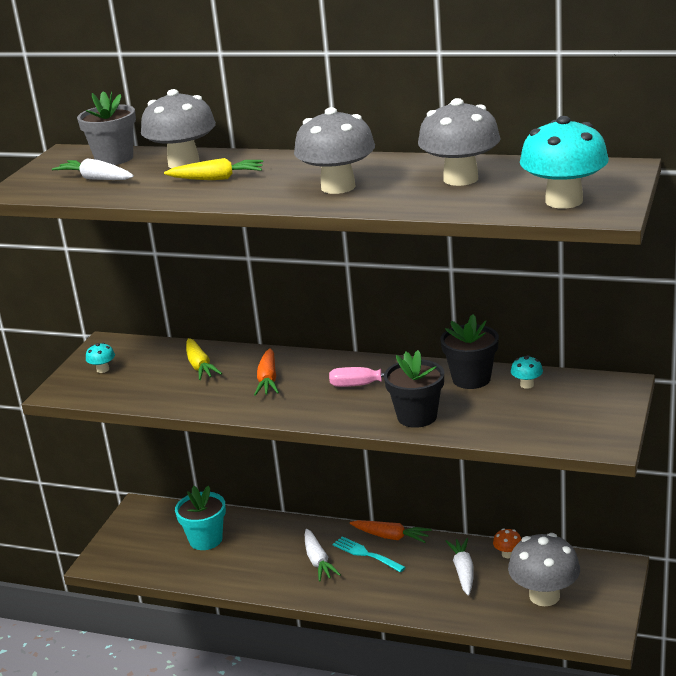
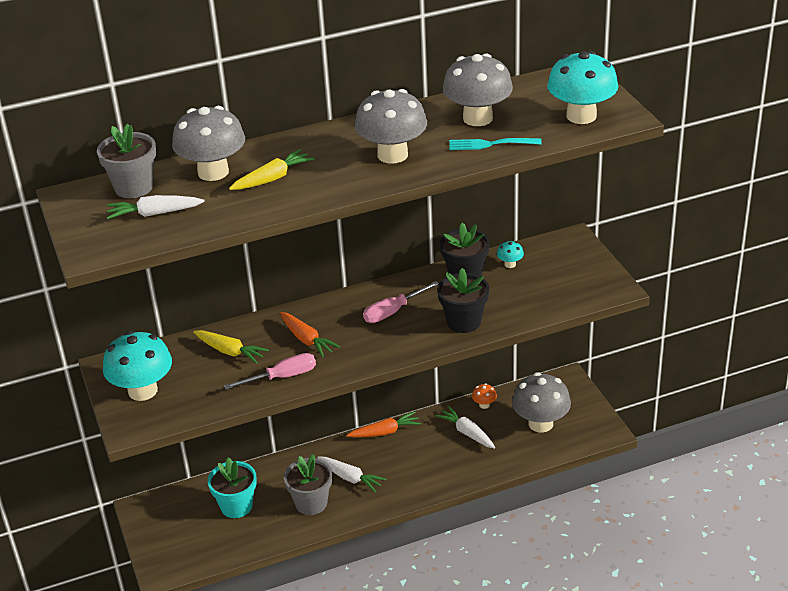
camera: 40 degrees left, 10 degrees up
turquoise mushroom [86,343,115,373] -> turquoise mushroom [103,331,172,401], size x2.31
turquoise fork [332,536,406,573] -> turquoise fork moved to [449,138,542,150]
none -> pink screwdriver [224,353,316,389]
none -> grey flower pot [284,454,332,515]

